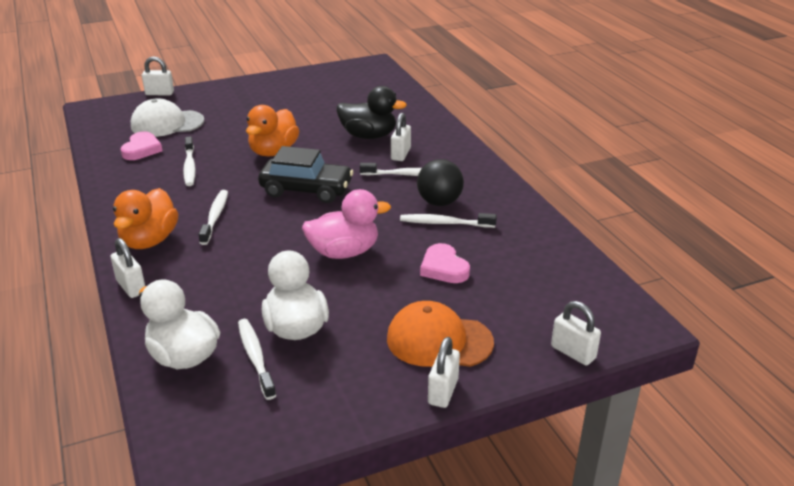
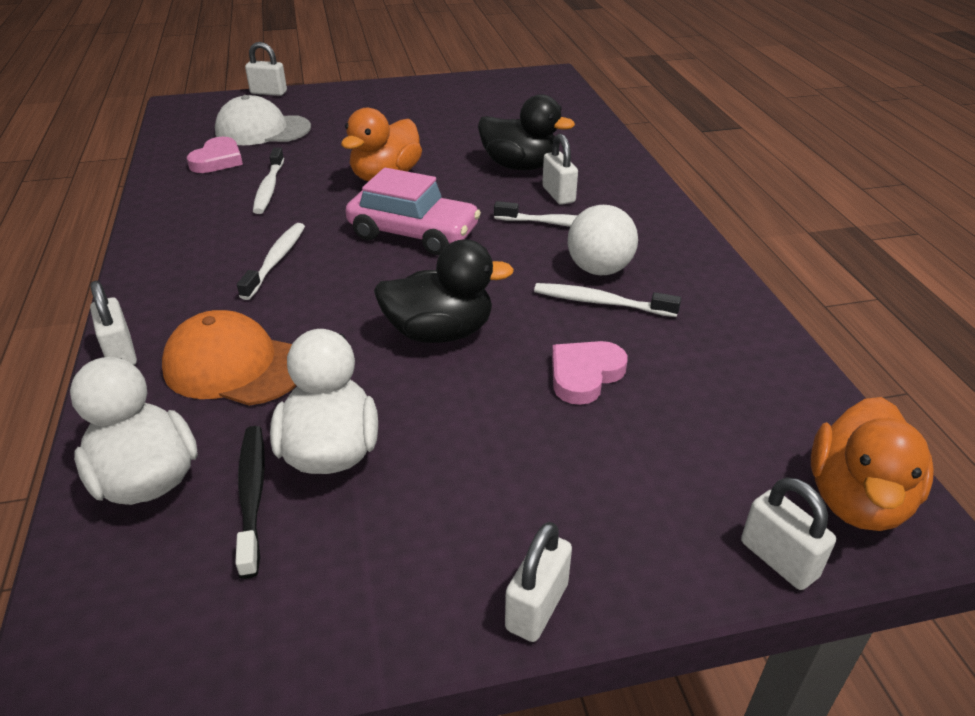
camera: 10 degrees right, 5 degrees up
orange duck [113,188,179,249] -> orange duck moved to [811,397,934,531]
white toothbrush [238,319,276,400] -> black toothbrush [235,426,265,579]
black car [258,146,354,203] -> pink car [345,168,481,255]
pink duck [302,189,391,259] -> black duck [374,239,514,343]
orange cap [387,301,494,367] -> orange cap moved to [162,310,297,406]
white padlock [391,113,411,161] -> white padlock turned 45 degrees counterclockwise [542,134,578,205]
black ball [417,159,464,206] -> white ball [567,205,638,275]
pink heart [420,243,470,283] -> pink heart turned 60 degrees clockwise [552,341,627,405]

